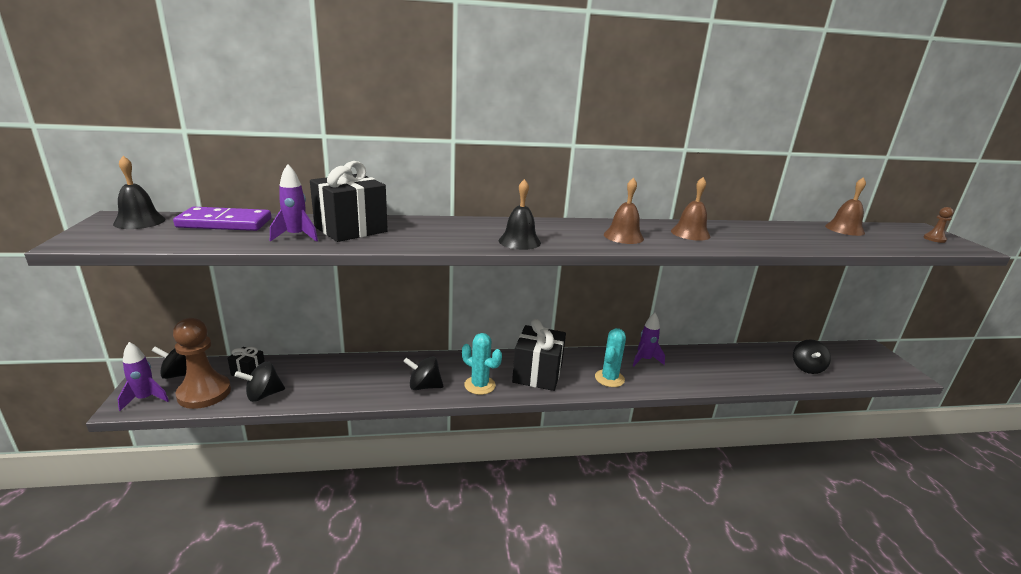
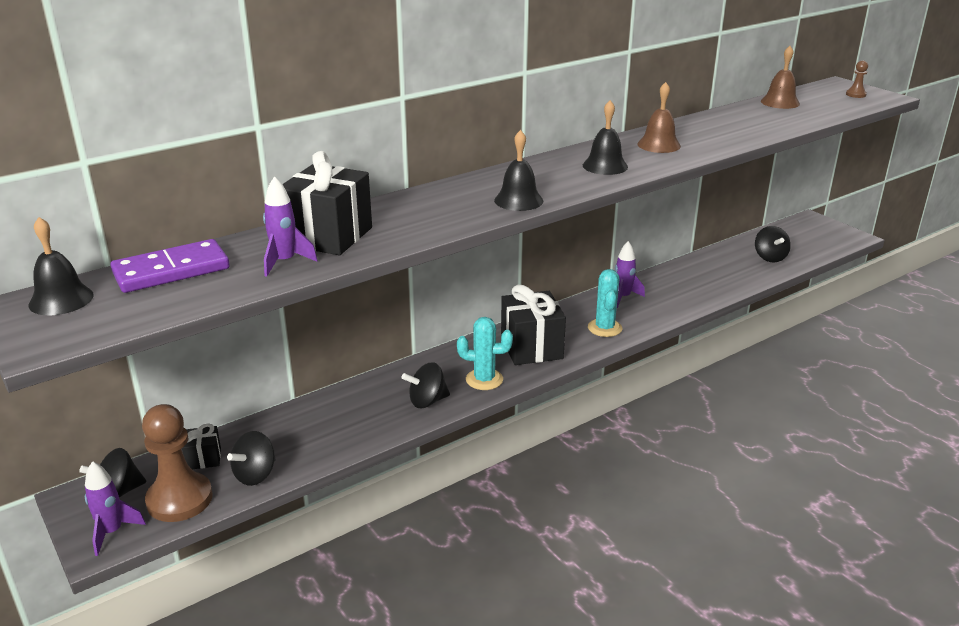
camera: 25 degrees left, 5 degrees up
brown bell [604,177,644,244] -> black bell [583,100,628,175]

